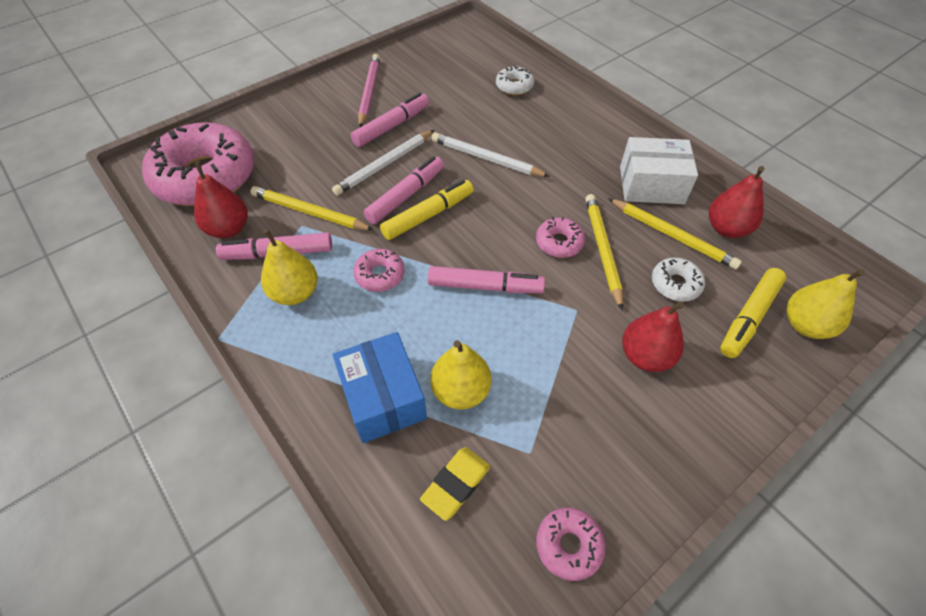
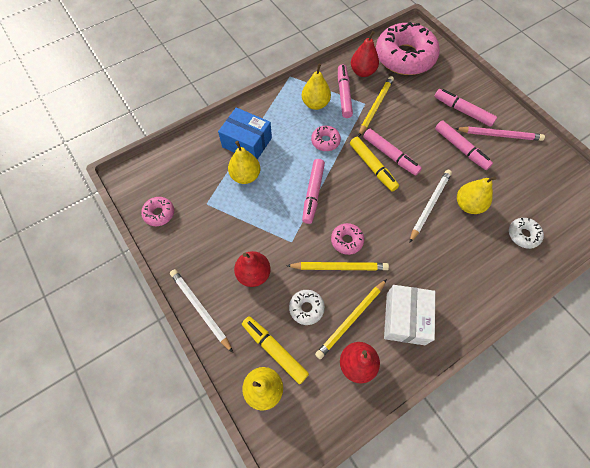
camera: 95 degrees right, 10 degrees up
white pencil [332,130,434,195] -> white pencil moved to [170,269,233,353]
blue box [333,332,427,443] -> blue box turned 45 degrees clockwise [218,107,272,160]
yellow eraser [420,447,490,521] -> none
none -> pink marker [435,89,497,127]
none -> yellow pear [457,176,496,214]

